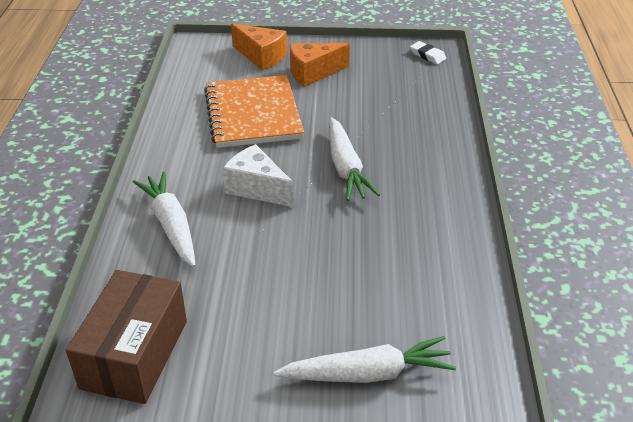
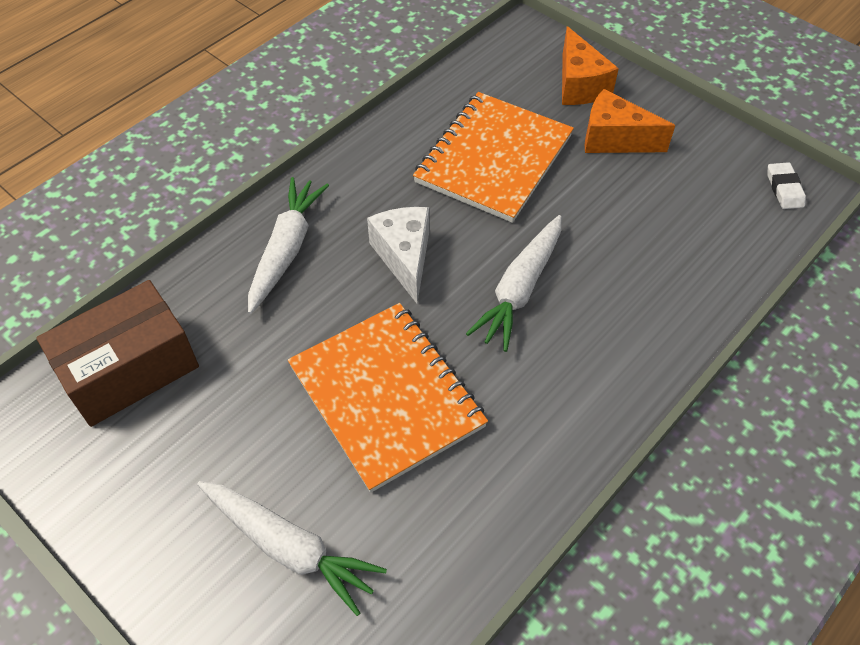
camera: 40 degrees right, 15 degrees up
none -> orange notebook [288,303,488,493]

